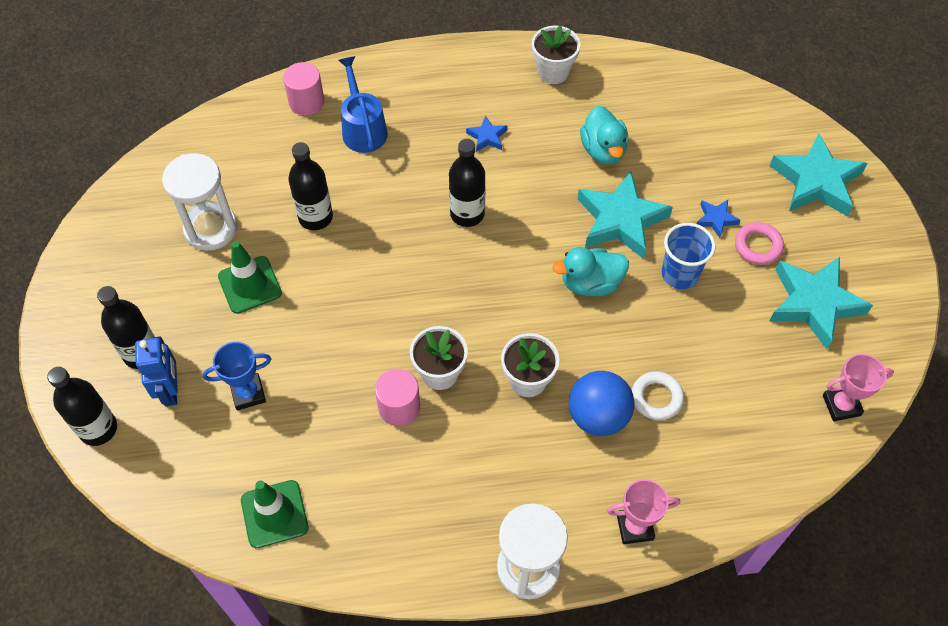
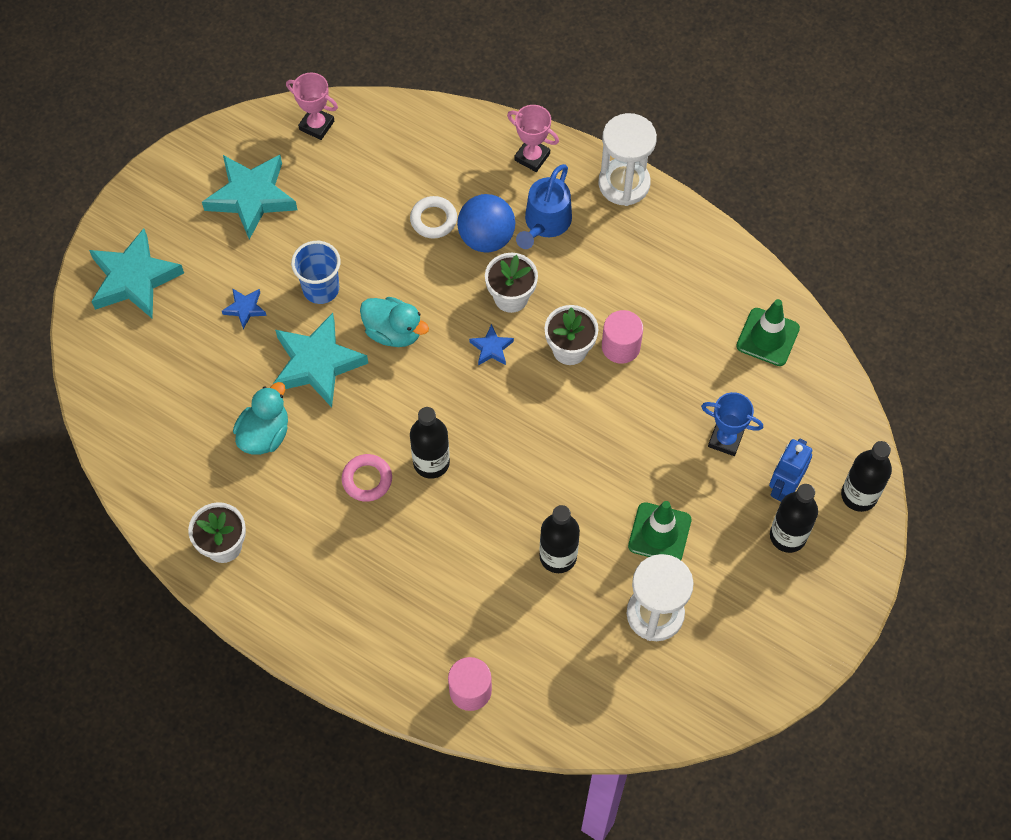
camera: 140 degrees left, 5 degrees up
blue watering can [338,56,388,153] -> blue watering can moved to [516,164,572,249]
blue star [466,115,507,152] -> blue star moved to [469,324,514,366]
pink ring [735,222,784,265] -> pink ring moved to [342,454,392,502]

